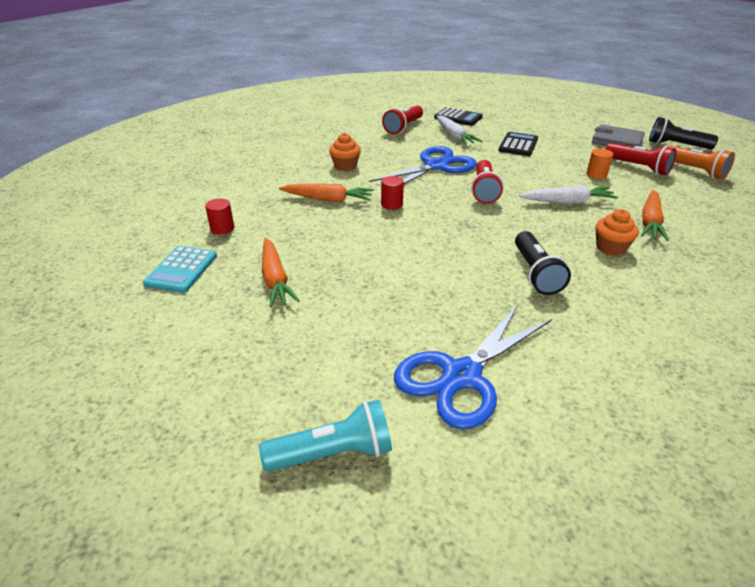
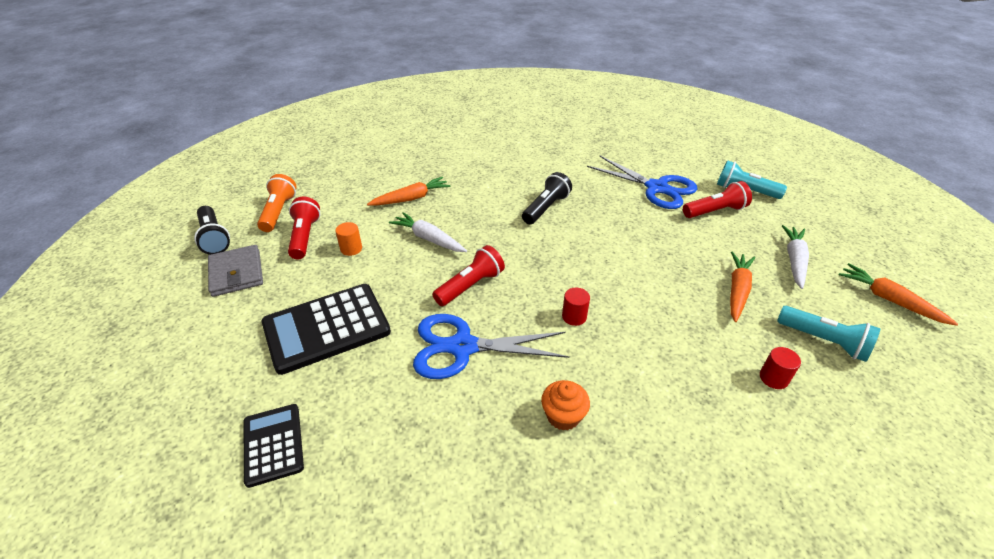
camera: 140 degrees left, 5 degrees up
turquoise calculator [143,246,217,293] -> turquoise flashlight [777,306,880,362]
orange carrot [279,184,374,202] -> orange carrot moved to [839,263,958,326]
red flashlight [382,105,423,134] -> red flashlight moved to [683,181,752,218]
blue scissors [394,304,552,429] -> blue scissors turned 45 degrees clockwise [587,156,698,209]
white carrot [436,116,482,145] -> white carrot moved to [782,225,809,289]
black calculator [498,132,538,156] -> black calculator [262,284,391,375], size x1.72
orange cupcake [595,209,639,256] -> none

